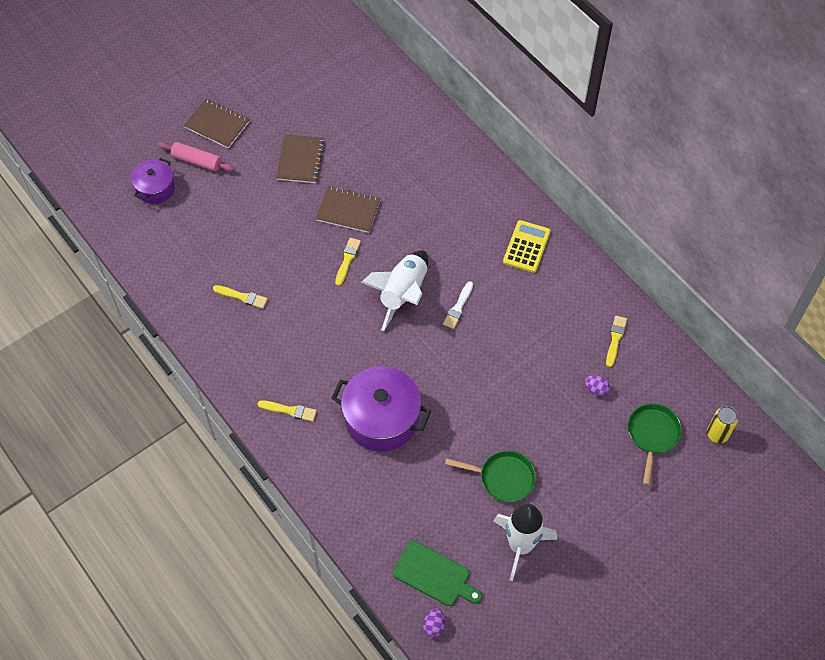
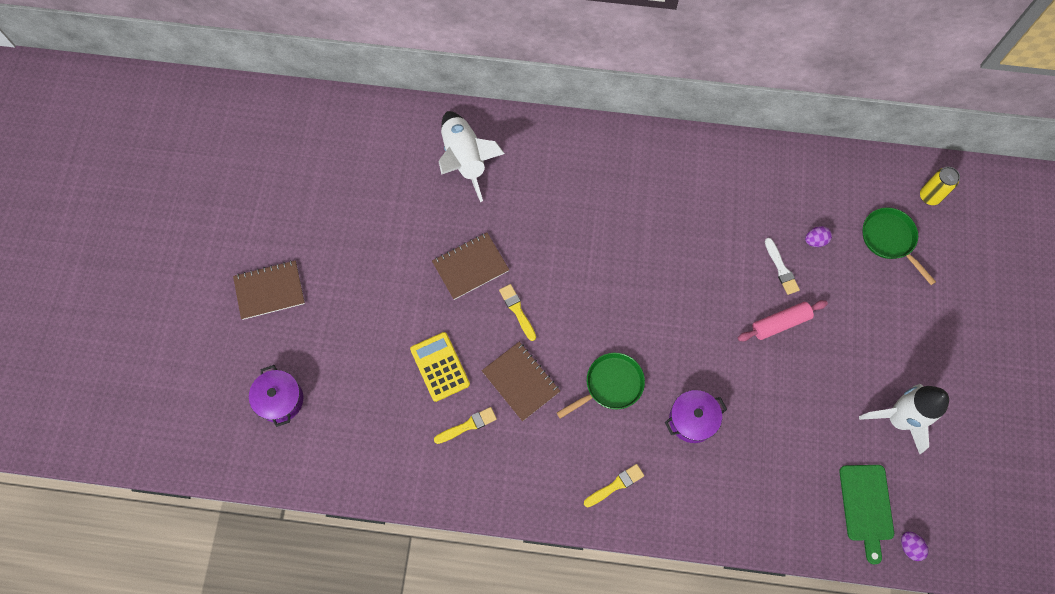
camera: 45 degrees left, 10 degrees up
pink rolling pin [158,142,234,172] -> pink rolling pin moved to [738,300,828,341]
brown notebook [276,134,325,183] -> brown notebook moved to [482,342,560,421]
purple pot [332,366,431,452] -> purple pot [665,390,727,443], size x0.58
white rocket [361,250,428,331] -> white rocket moved to [439,111,505,202]
green cutting board [392,541,482,606] -> green cutting board turned 105 degrees clockwise [839,465,894,564]
white brush [443,281,473,329] -> white brush moved to [765,238,800,295]
green pan [445,451,536,502] -> green pan moved to [557,353,645,419]
yellow calculator [503,220,551,273] -> yellow calculator moved to [410,332,470,402]
yellow brush [606,316,627,367] -> none

